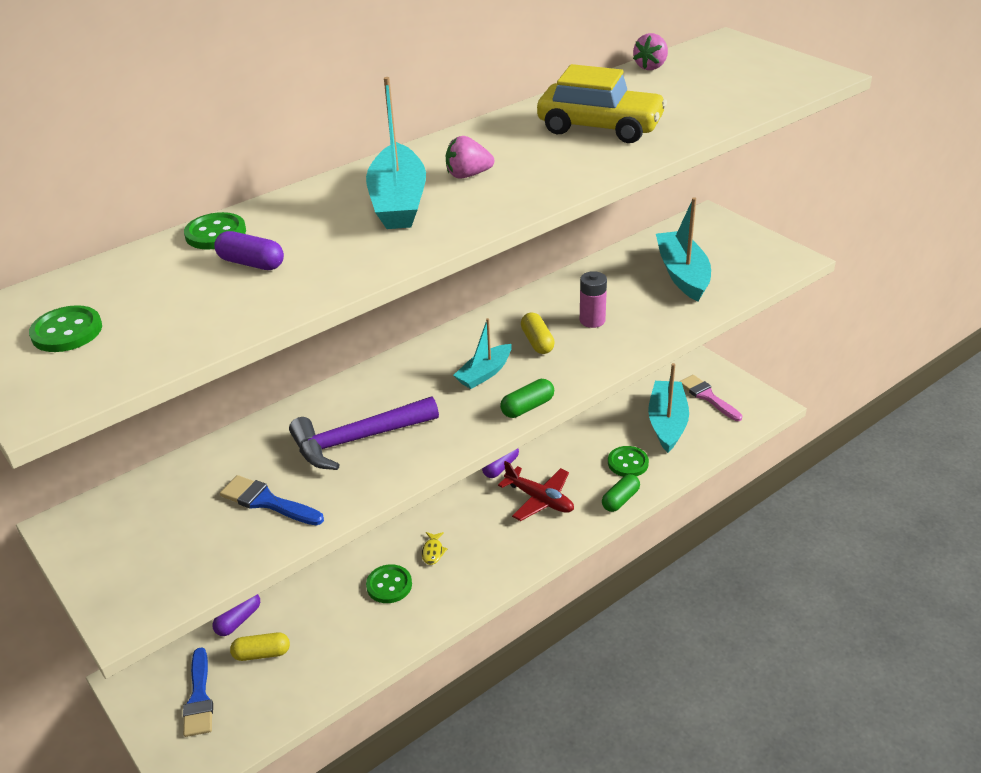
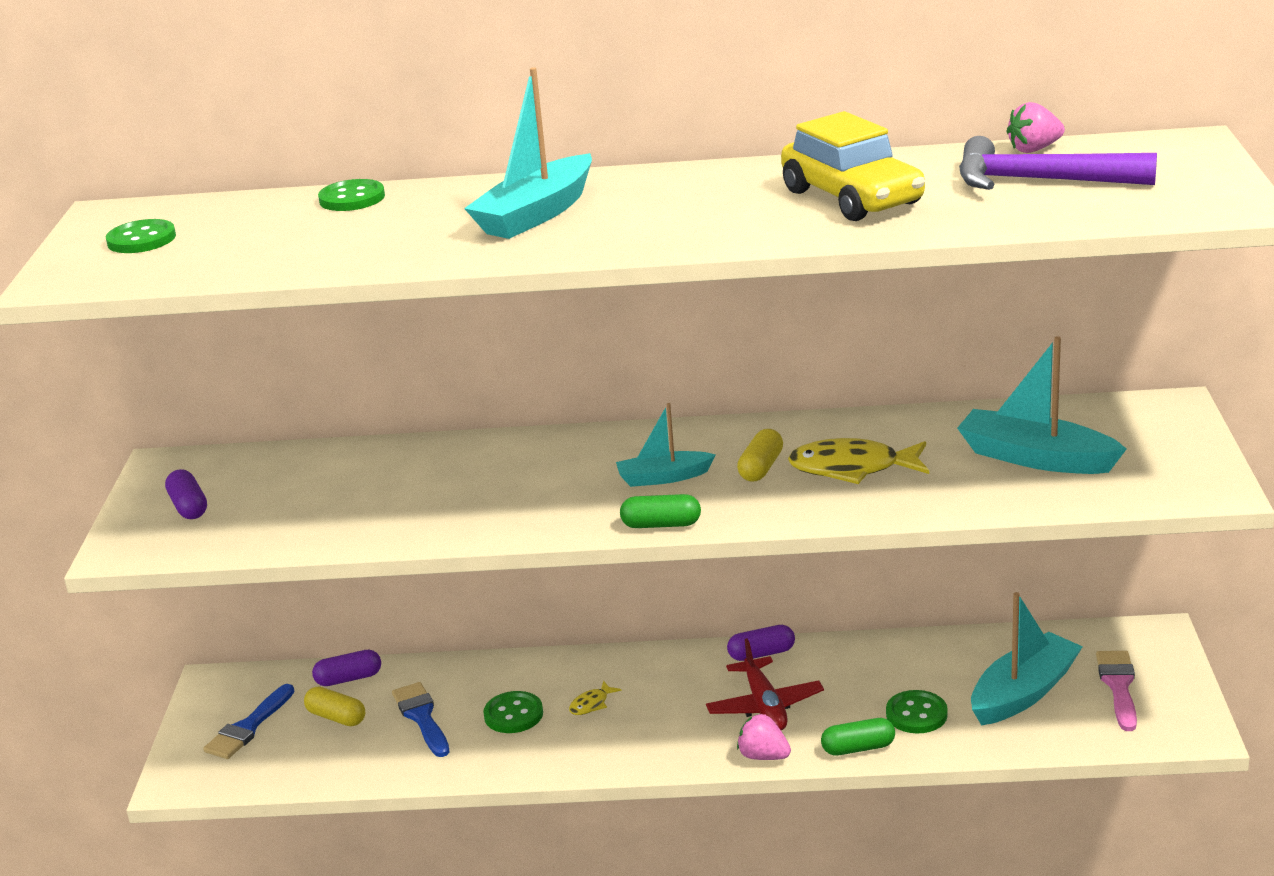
camera: 40 degrees right, 10 degrees down
purple capsule [214,231,284,270] -> purple capsule moved to [165,469,207,519]
blue brush [220,475,324,525] -> blue brush moved to [392,682,450,757]
purple hammer [289,397,439,470] -> purple hammer moved to [959,136,1157,190]
pink strawberry [446,136,494,178] -> pink strawberry moved to [737,714,791,760]
pink battery [580,271,607,328] -> yellow fish [788,438,929,484]
turquoise boat [656,197,711,301] -> turquoise boat turned 90 degrees counterclockwise [957,336,1127,474]

